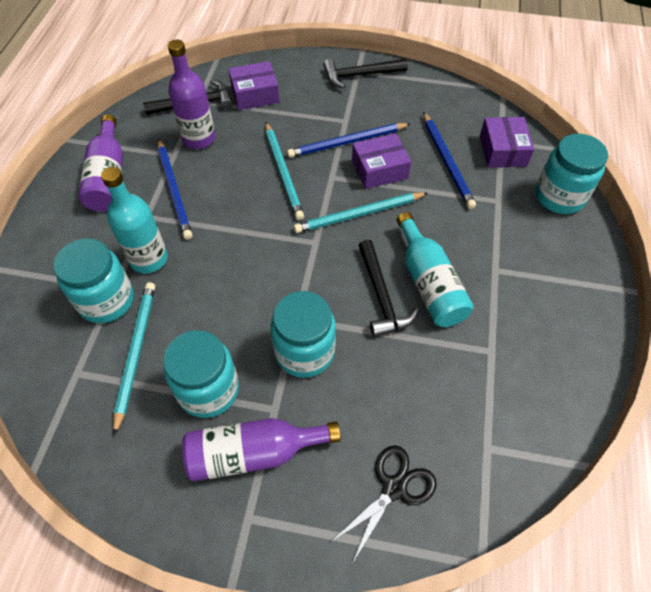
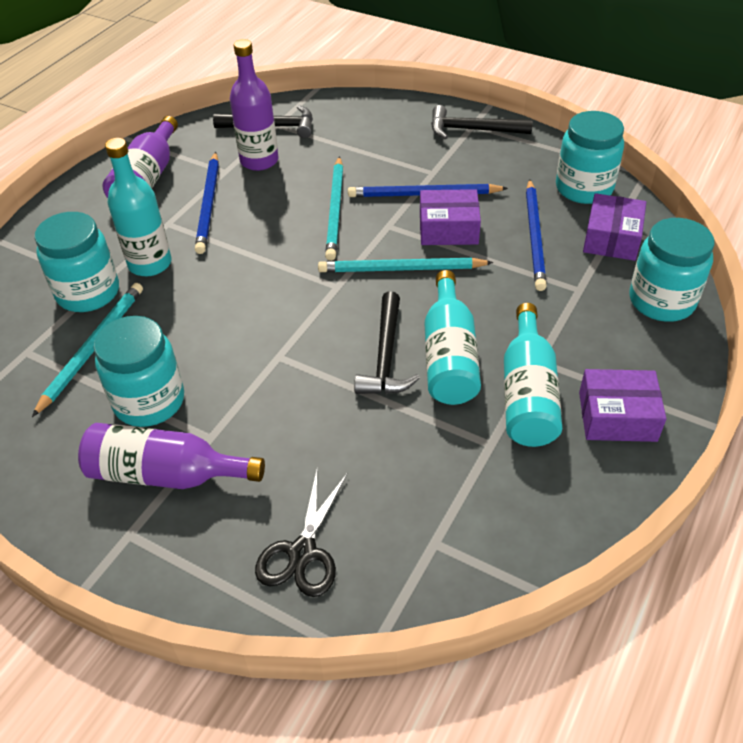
camera: 20 degrees right, 10 degrees down
purple box [228,61,280,110] -> purple box moved to [579,369,666,442]
turquoise jar [271,291,336,378] -> turquoise jar moved to [556,111,624,204]
black scissors [330,445,437,562] -> black scissors turned 135 degrees clockwise [255,470,347,597]
none -> turquoise bottle [504,303,562,447]

